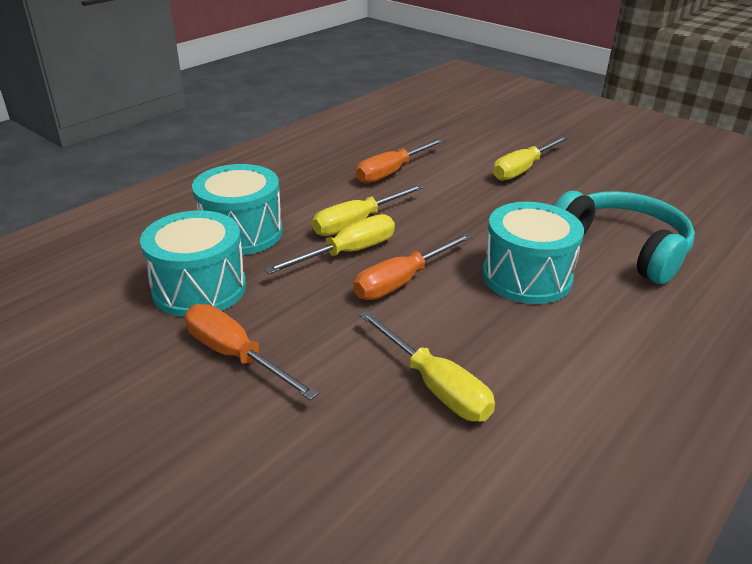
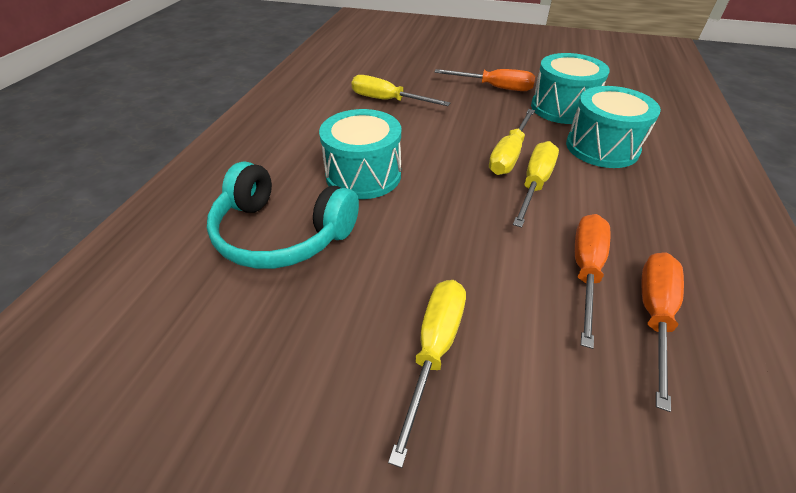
camera: 155 degrees right, 10 degrees up
orange screwdriver [353,233,472,300] -> orange screwdriver moved to [642,252,684,412]

